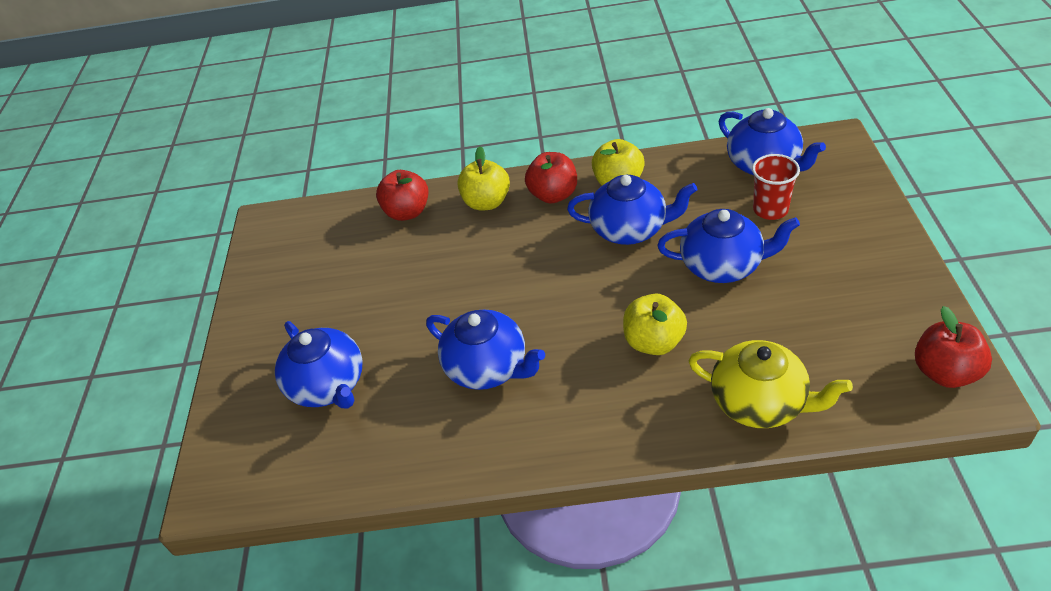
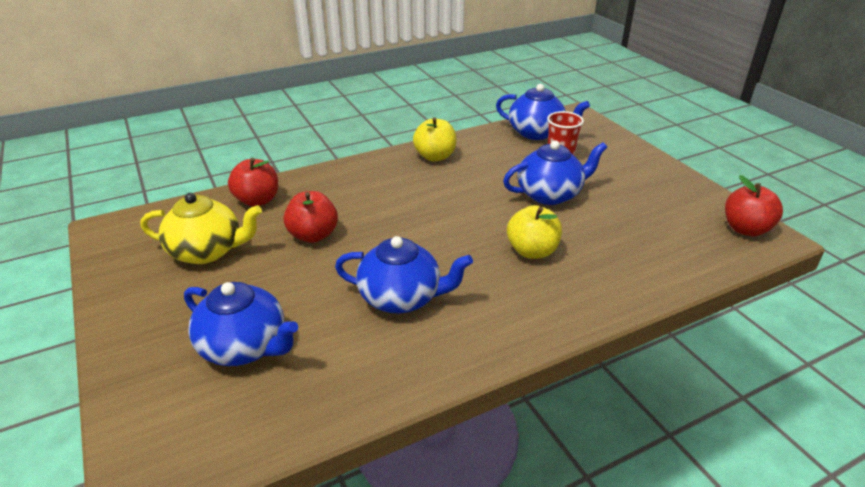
camera: 30 degrees left, 10 degrees down
yellow apple [457,146,510,210] -> none
red apple [525,152,577,203] -> red apple moved to [283,191,338,243]
blue teapot [567,175,697,245] -> none
yellow teapot [689,340,853,428] -> yellow teapot moved to [140,193,262,264]

